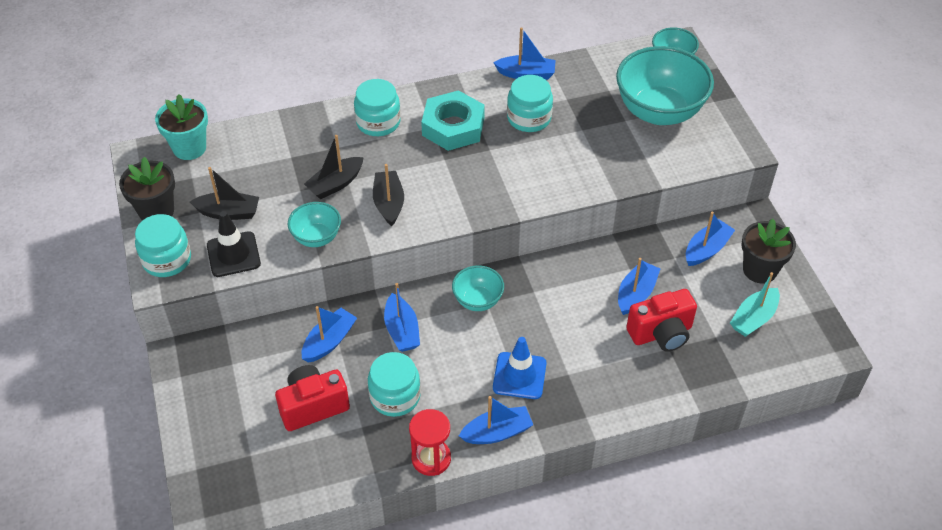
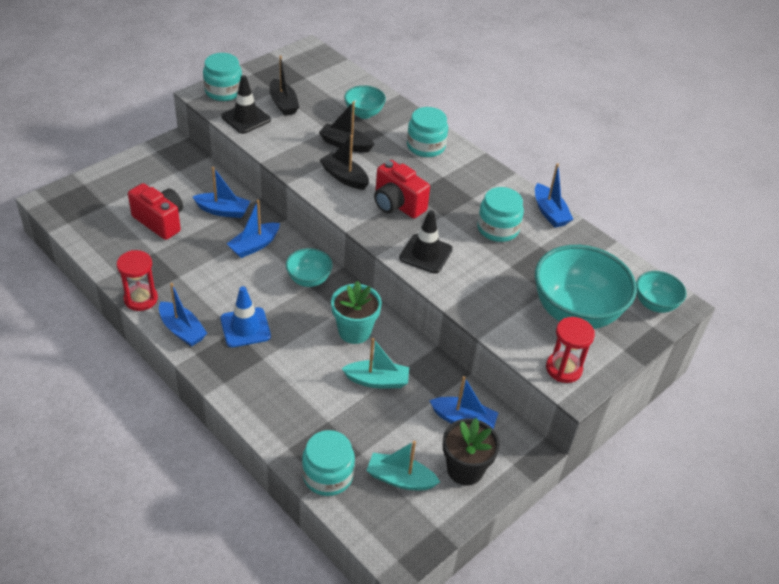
camera: 60 degrees right, 5 degrees down
black flower pot [119,157,175,221] -> none
turquoise flower pot [155,94,208,160] -> turquoise flower pot moved to [331,281,382,344]
turquoise bowl [288,202,341,247] -> turquoise bowl moved to [344,85,386,119]
turquoise jar [368,352,421,417] -> turquoise jar moved to [302,430,355,496]
black boat [373,164,404,226] -> black boat turned 105 degrees counterclockwise [320,135,369,190]
turquoise nut [421,90,485,151] -> none
blue boat [618,258,660,315] -> turquoise boat [341,338,409,388]
red camera [626,289,697,352] -> red camera moved to [374,160,430,218]
none -> black traffic cone [399,210,453,274]
none -> red hourglass [546,317,595,383]

